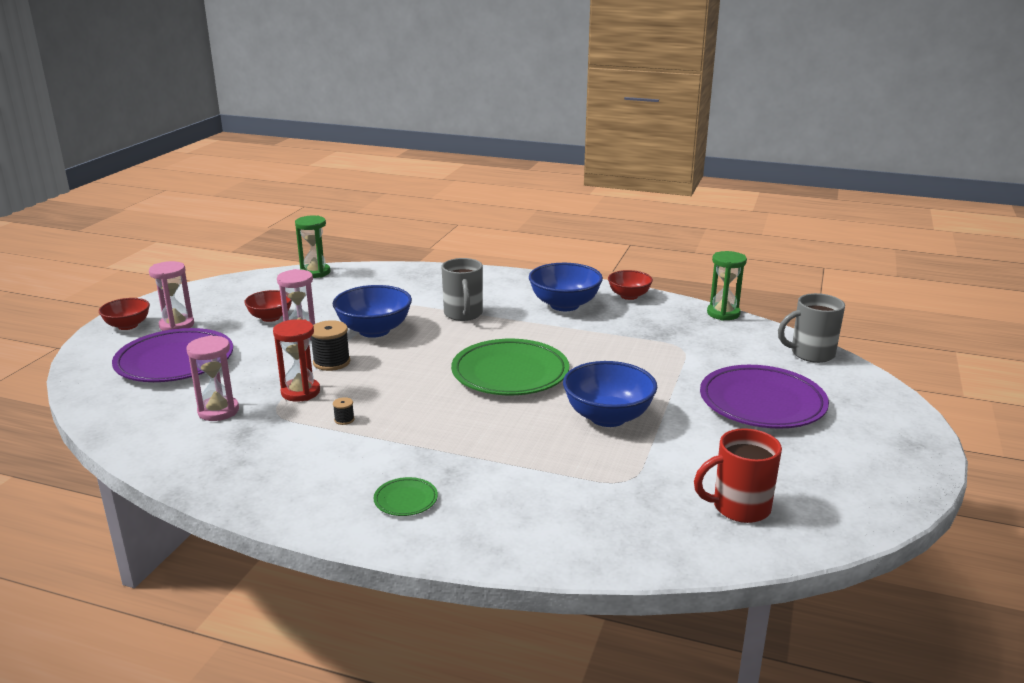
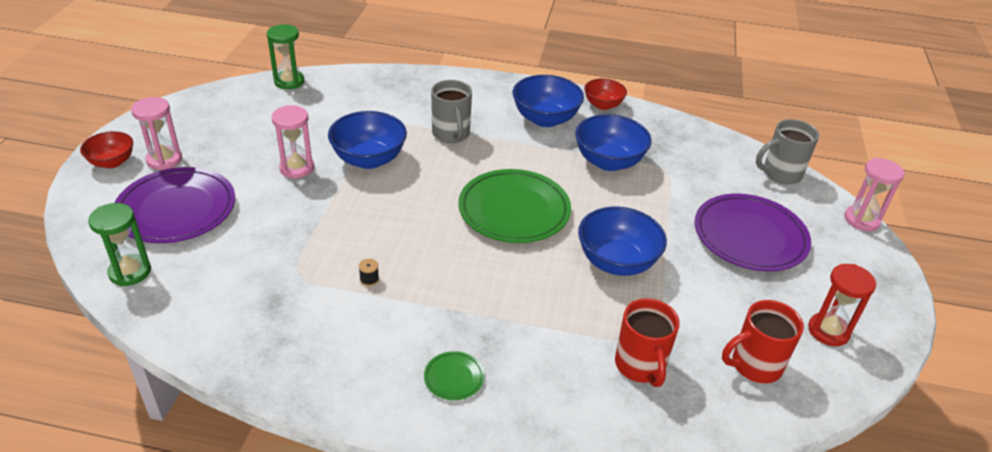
camera: 10 degrees left, 15 degrees up
pink hourglass [186,335,239,421] -> pink hourglass moved to [844,158,905,231]
red bowl [244,290,292,322] -> none
red hourglass [273,319,320,402] -> red hourglass moved to [808,264,876,346]
black spool [311,320,350,371] -> none
green hourglass [707,251,747,321] -> green hourglass moved to [88,203,151,286]
none -> blue bowl [575,114,652,171]
none -> red mug [615,299,680,387]

